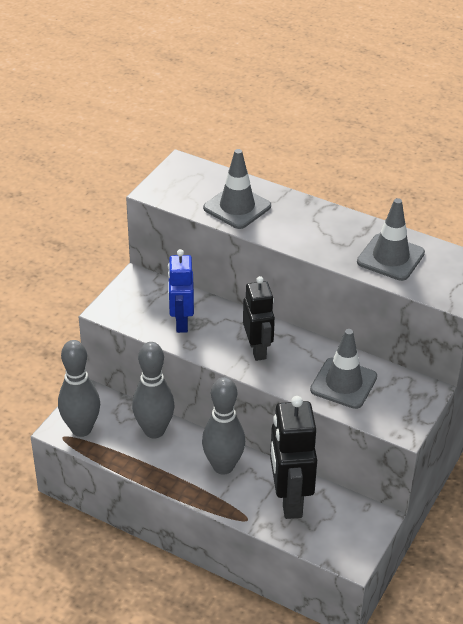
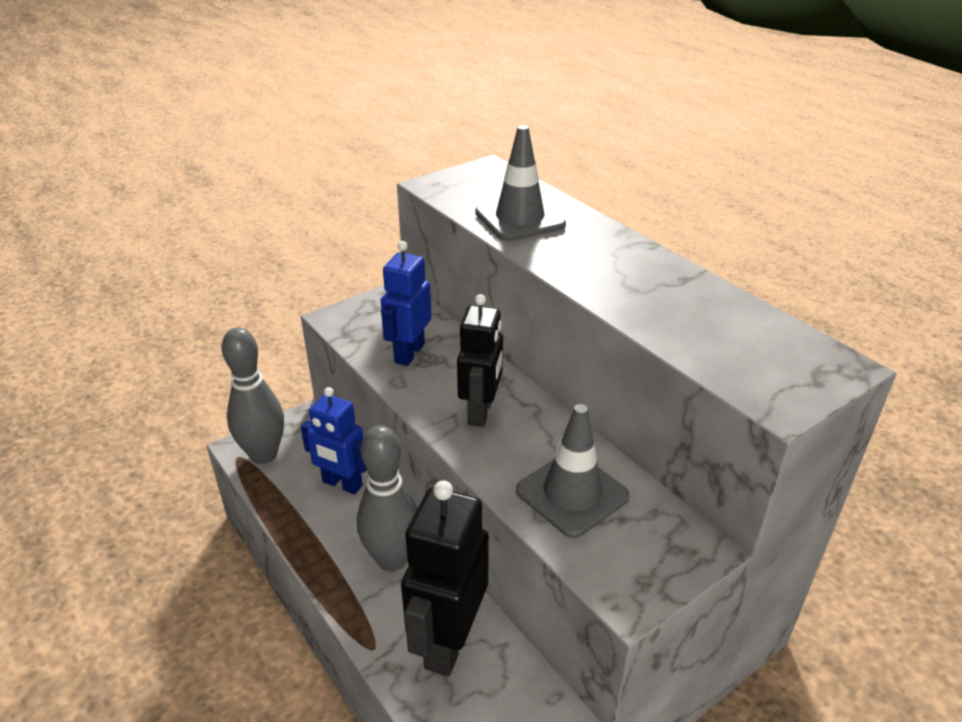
camera: 25 degrees right, 5 degrees down
grey bowling pin [132,342,175,439] -> blue robot [300,387,367,495]
grey traffic cone [357,198,425,281] -> none

